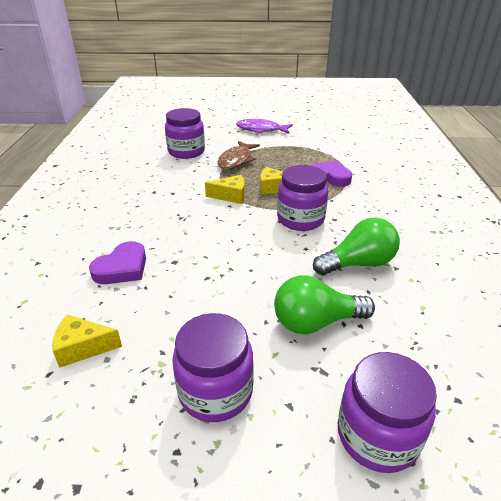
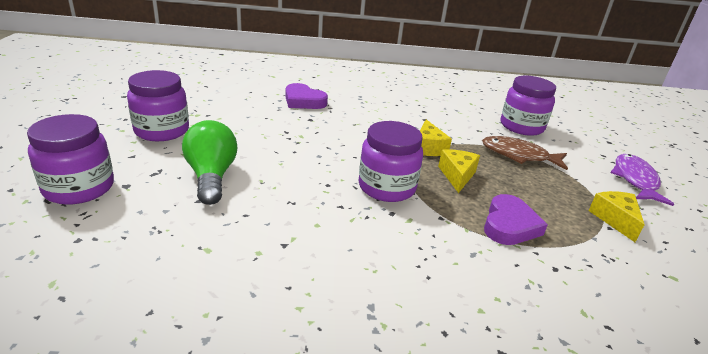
camera: 85 degrees right, 5 degrees down
yellow cheese [52,315,122,368] -> yellow cheese moved to [589,191,645,242]
green light bulb [313,218,400,275] -> none

